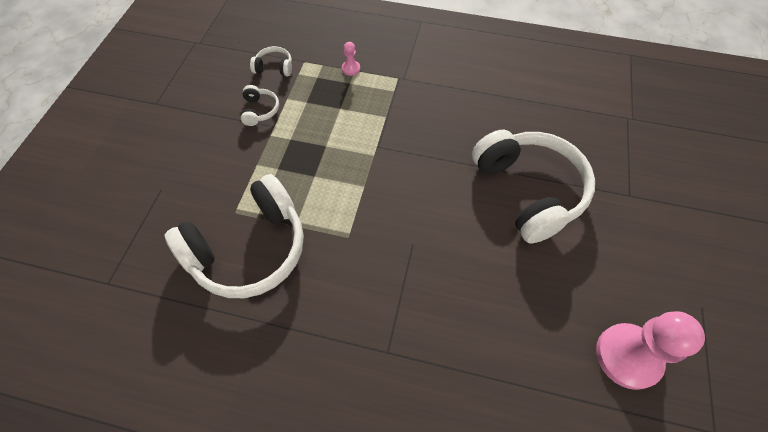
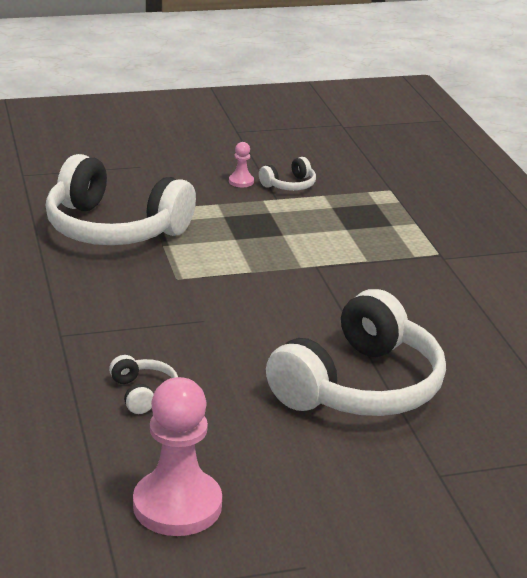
camera: 60 degrees right, 30 degrees down
white headphones [250,46,292,76] -> white headphones moved to [109,355,178,414]
pink pawn [342,42,360,76] -> pink pawn moved to [229,142,254,187]

